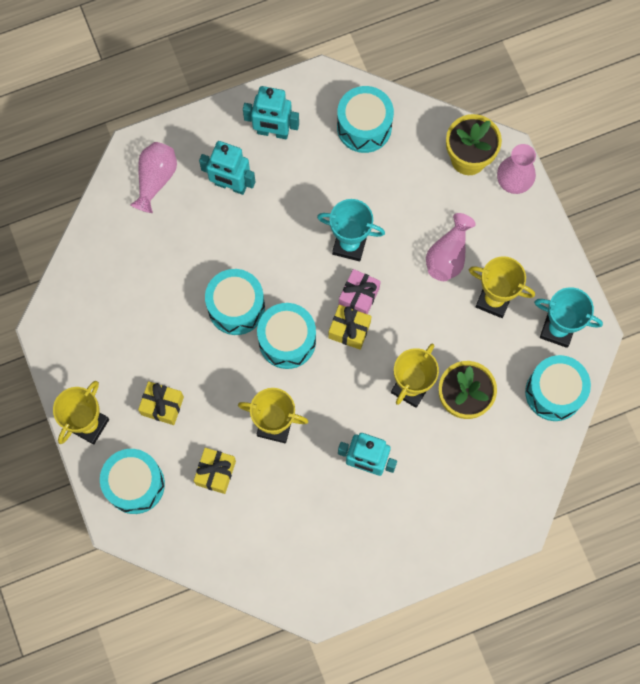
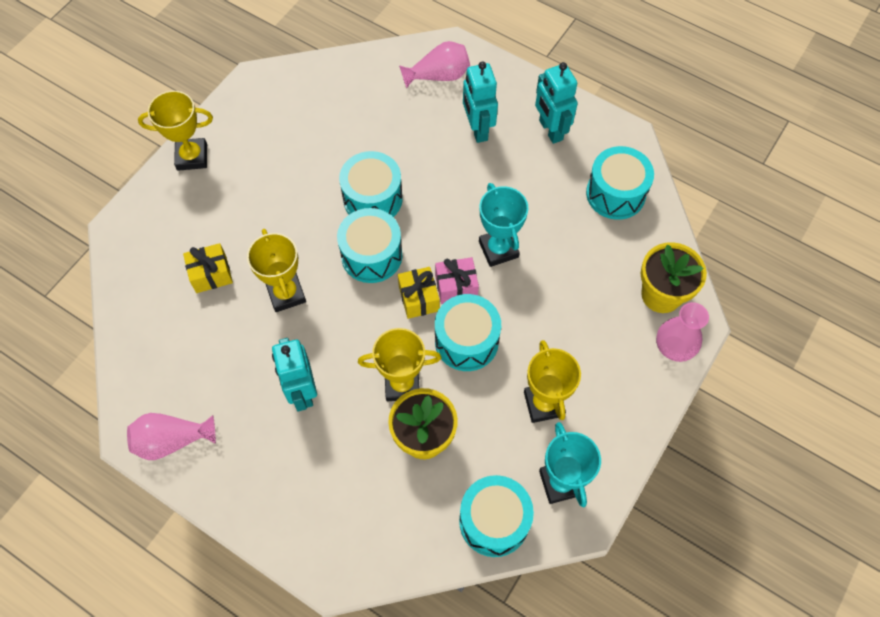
camera: 55 degrees right, 10 degrees down
turquoise drum [100,449,165,514] -> turquoise drum moved to [435,294,501,371]
yellow gift [138,381,184,425] -> none
pink vase [426,213,476,281] -> pink vase moved to [127,413,216,460]

